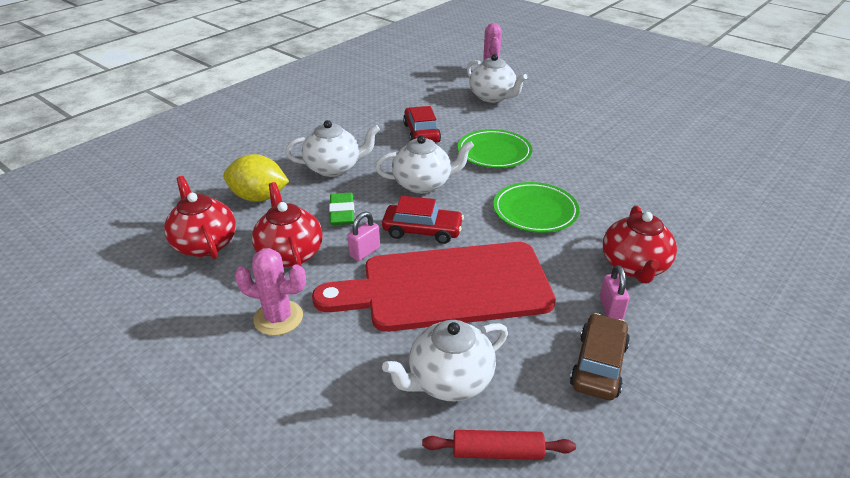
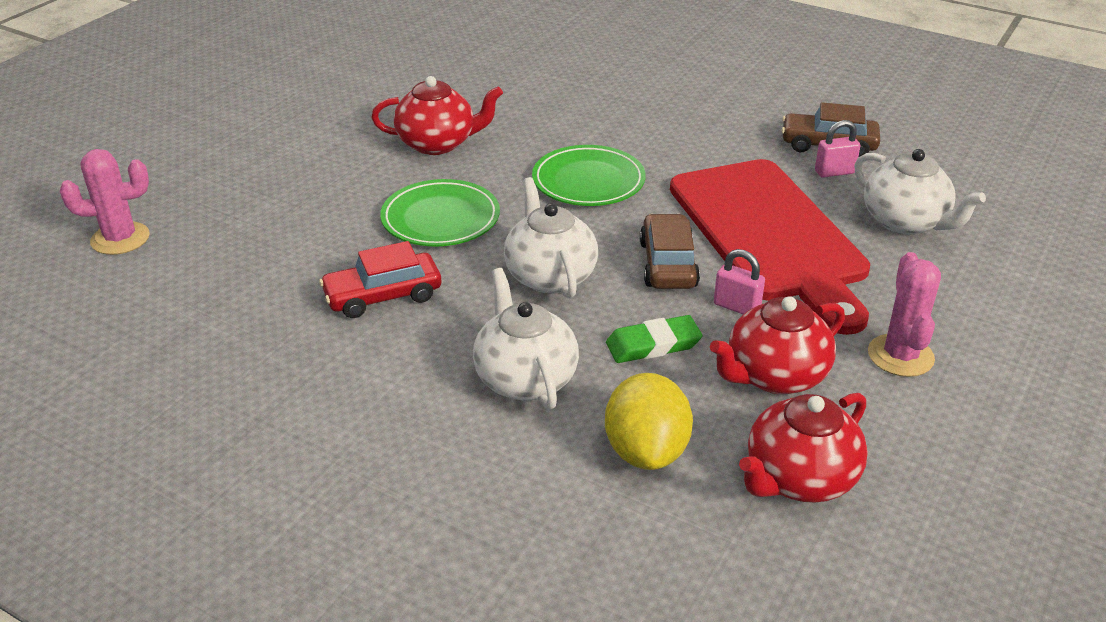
camera: 100 degrees left, 0 degrees up
red car [382,196,464,244] -> brown car [640,214,700,289]
red rolling pin [422,430,576,460] -> none
white teapot [467,54,528,103] -> none
pink padlock [600,265,629,320] -> pink padlock moved to [815,120,860,178]
red teapot [603,205,677,283] -> red teapot moved to [371,76,503,155]

